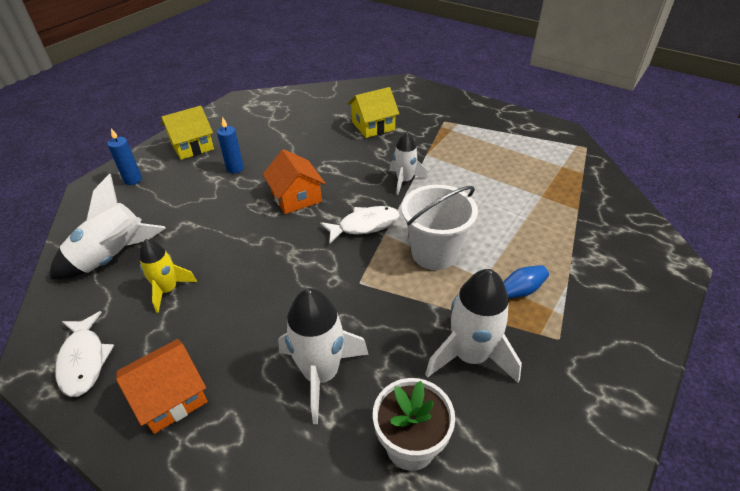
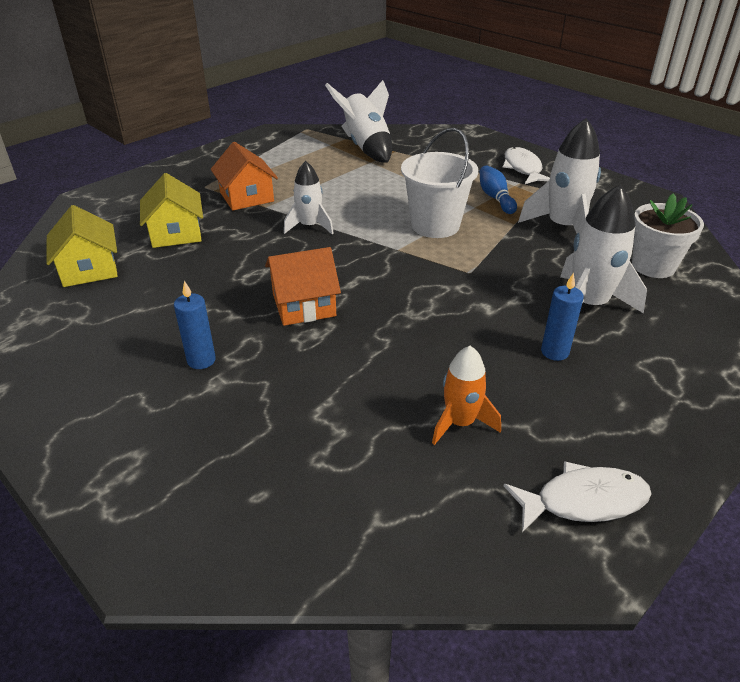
camera: 80 degrees left, 5 degrees down
white rocket [50,174,166,280] -> white rocket moved to [325,80,392,163]
blue candle [107,128,142,185] -> blue candle moved to [541,273,584,361]
orange house [116,339,207,434] -> orange house moved to [211,142,278,211]
yellow rocket [139,239,197,313] -> orange rocket [432,346,501,445]
yellow house [161,106,214,160] -> yellow house moved to [46,205,118,287]
white fish [320,206,400,244] -> white fish moved to [502,147,550,184]

